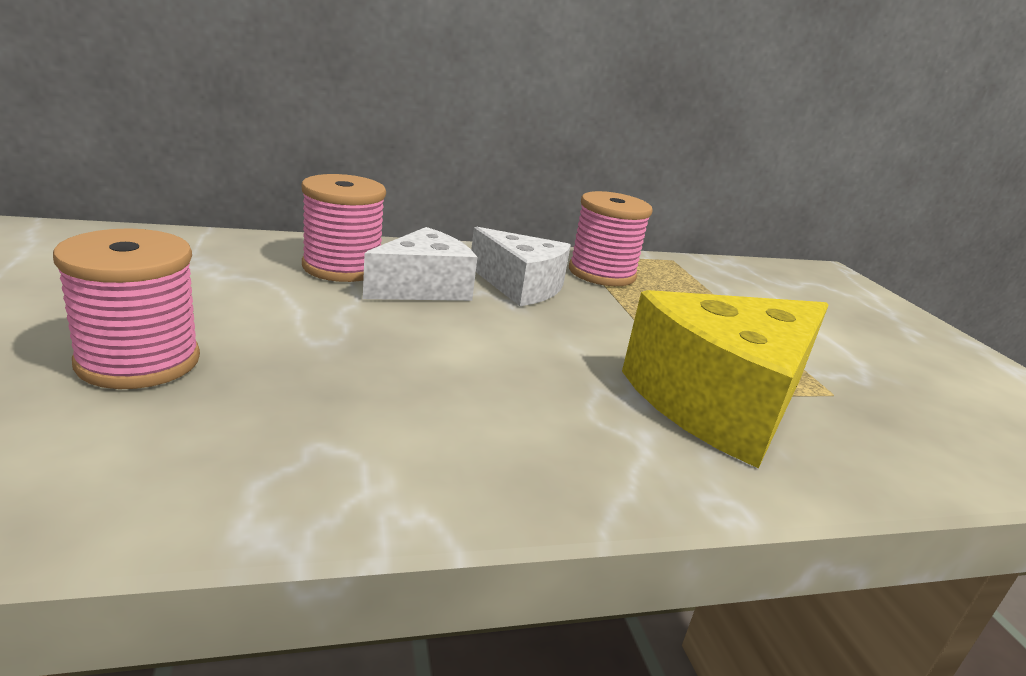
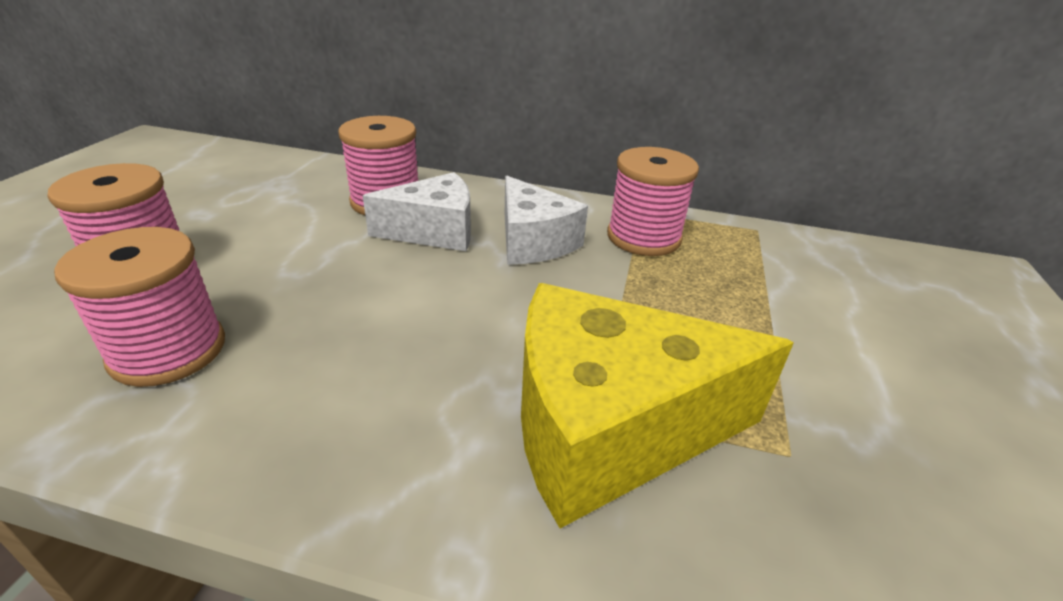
camera: 30 degrees right, 10 degrees up
none -> pink spool [54,227,225,387]

